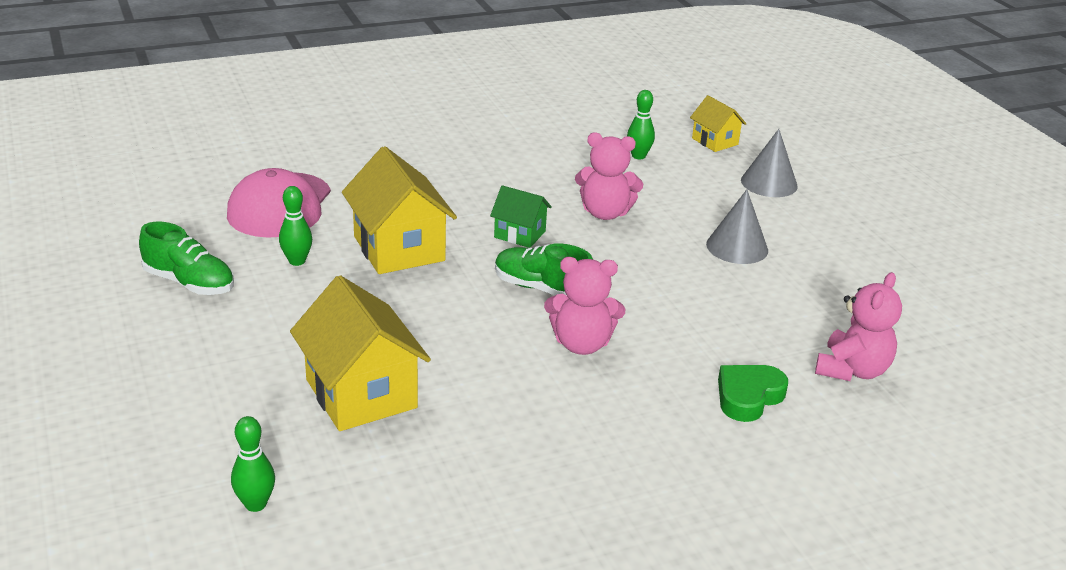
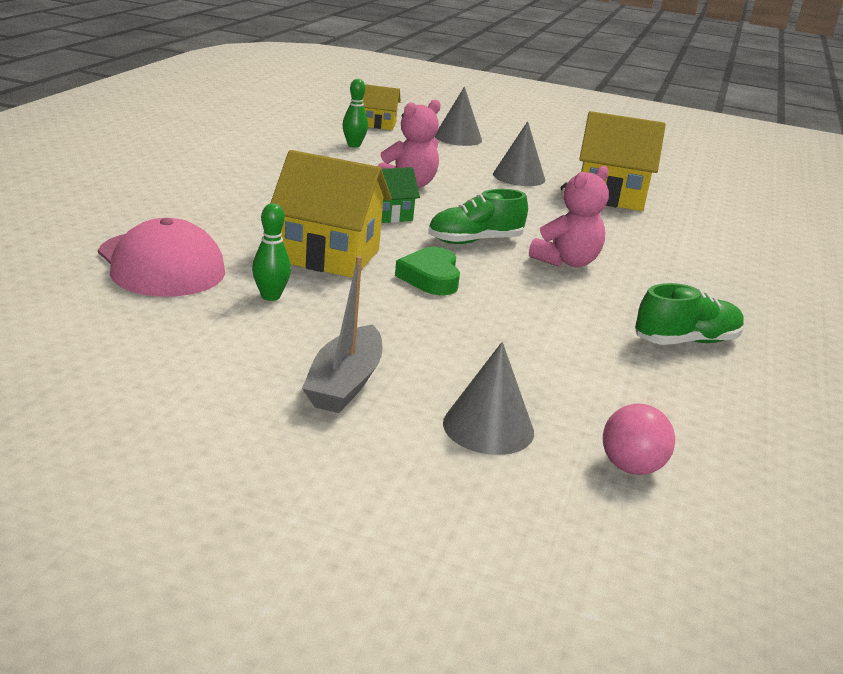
camera: 50 degrees left, 5 degrees down
green shoe [139,222,234,295] -> green shoe moved to [635,283,745,345]
green bowling pin [231,416,275,512] -> pink ball [603,404,675,475]
yellow house [290,275,431,431] -> yellow house moved to [579,111,666,211]
green heart [718,365,788,422] -> green heart moved to [395,247,460,295]
pink teddy bear [815,272,902,381] -> none
none -> grey boat [302,256,383,413]
none -> grey cone [443,342,534,455]

